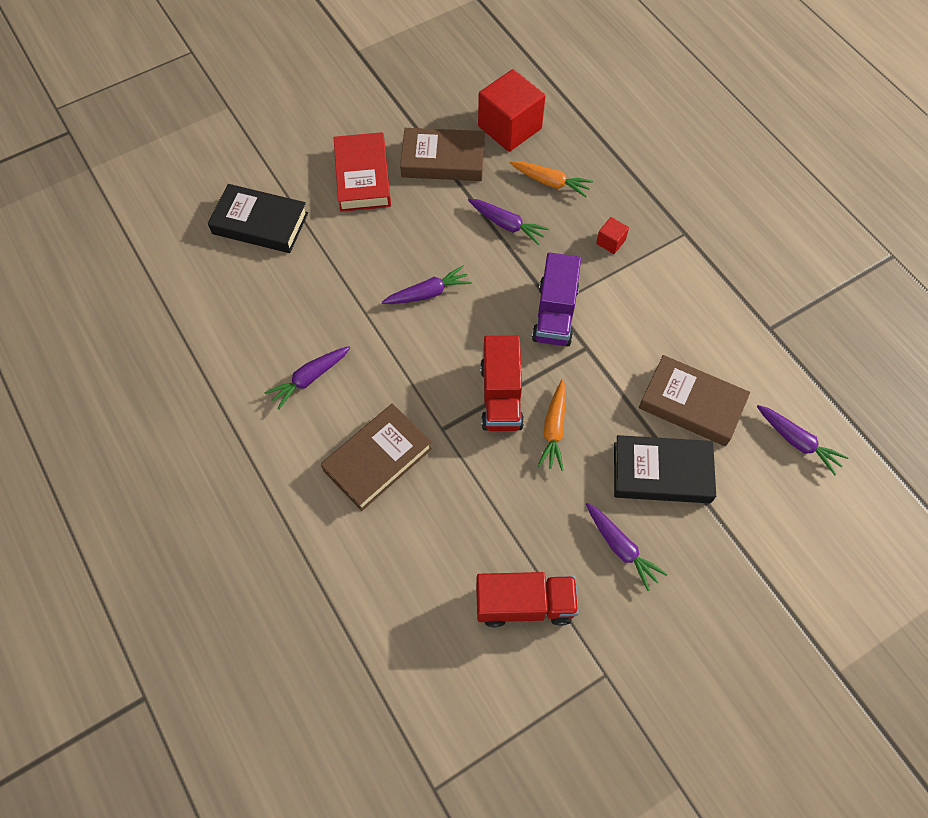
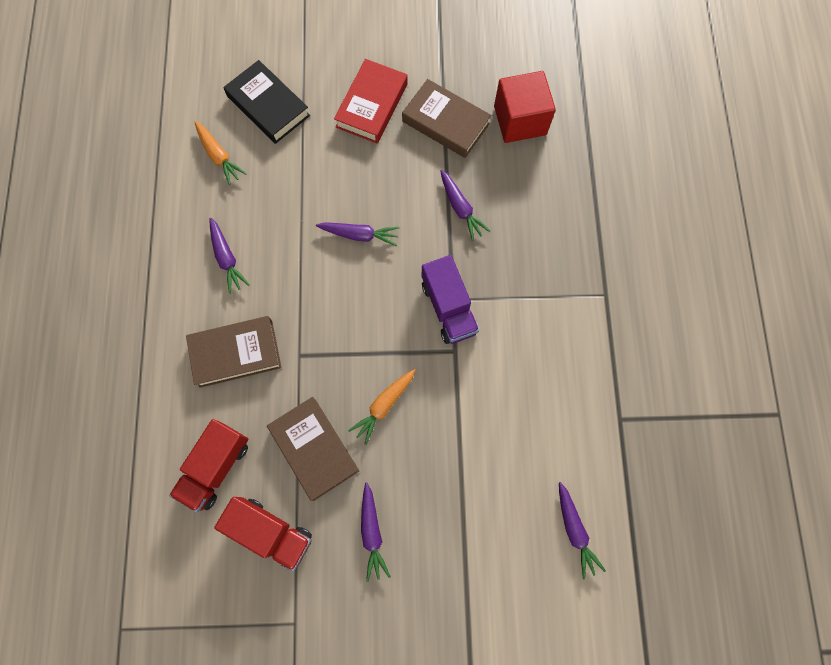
camera: 30 degrees right, 10 degrees up
purple carrot [264,346,350,410] -> purple carrot turned 105 degrees counterclockwise [210,218,250,294]
red truck [480,336,524,431] -> red truck moved to [169,419,248,512]
orange carrot [510,161,593,197] -> orange carrot moved to [195,121,247,185]
purple truck [532,252,581,346] -> purple truck turned 60 degrees counterclockwise [422,255,479,344]
red cube [596,217,629,254] -> none
black book [614,435,716,503] -> none
brown book [639,355,750,446] -> brown book moved to [267,397,359,501]

